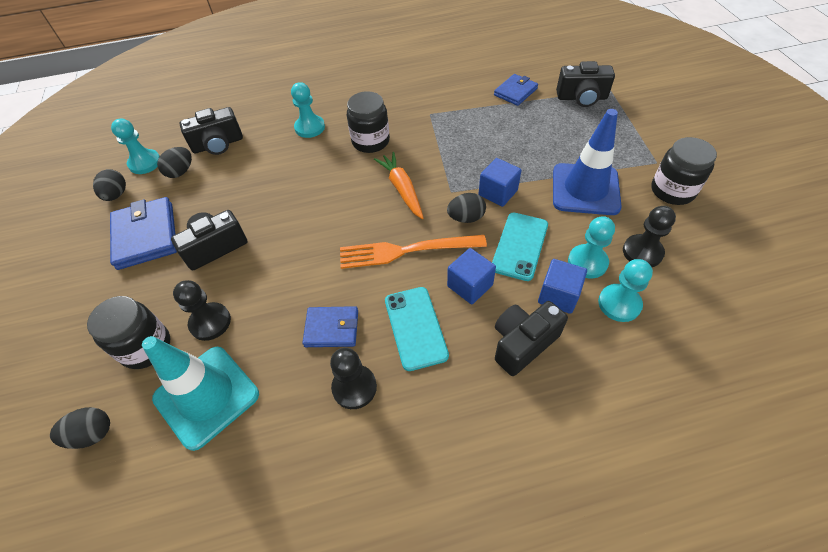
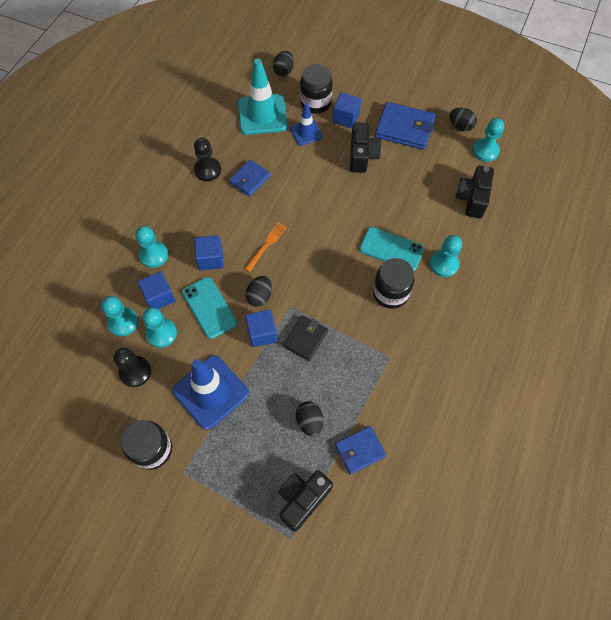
camera: 125 degrees right, 10 degrees up
black egg [157,147,192,178] -> black egg moved to [296,401,323,437]
black pawn [173,280,231,341] -> blue traffic cone [290,103,323,146]
orange fork [340,235,487,269] -> orange fork [245,222,287,272], size x0.56
orange carrot [374,152,424,219] -> none
turquoise phone [385,287,449,371] -> turquoise phone moved to [359,227,424,271]
blue wallet [494,74,538,106] -> blue wallet turned 75 degrees clockwise [335,426,386,475]
black camera [495,301,568,376] -> turquoise pawn [135,226,168,268]
none -> black wallet [283,315,328,361]
none -> blue cube [333,92,361,128]

